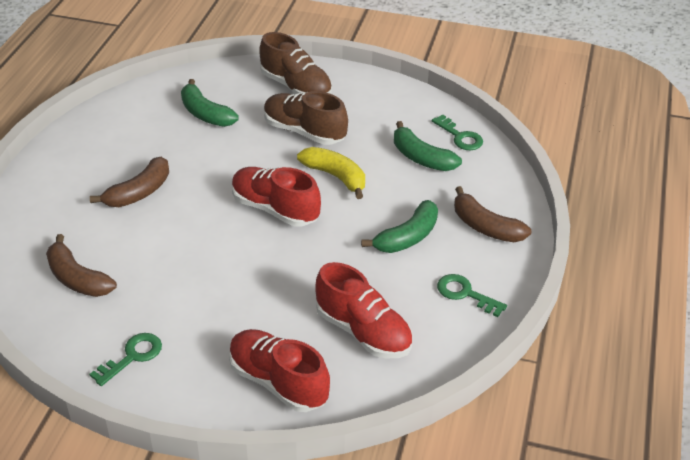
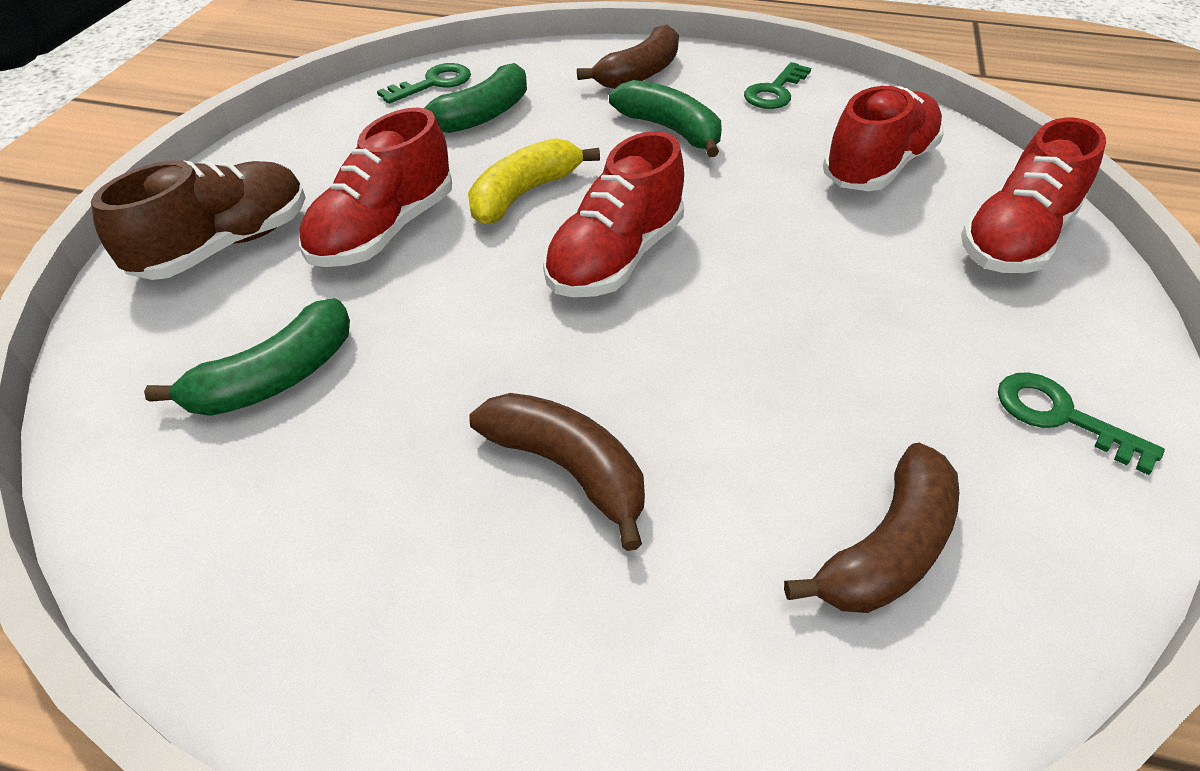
camera: 90 degrees left, 5 degrees up
brown shoe [264,91,348,145] -> red shoe [299,108,452,267]

